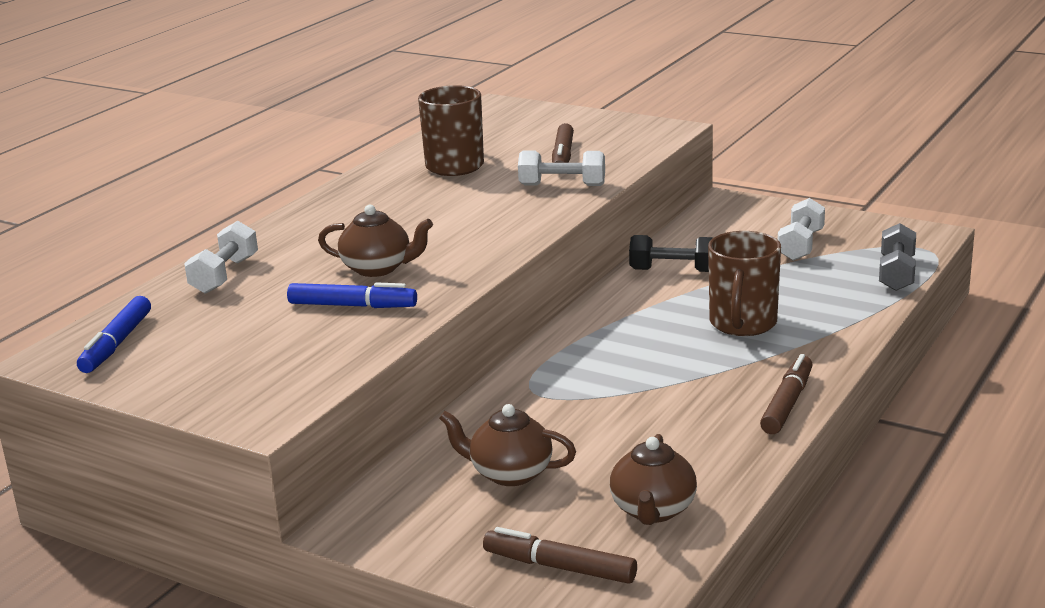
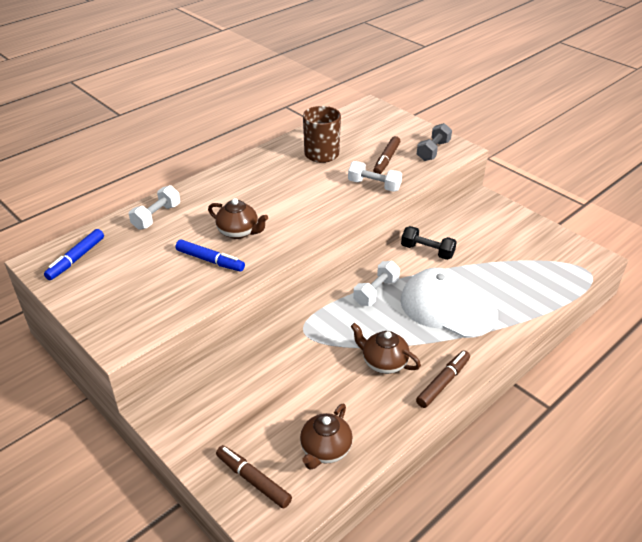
camera: 15 degrees right, 15 degrees up
brown teapot [439,404,576,486] -> brown teapot moved to [351,323,421,374]
brown mug [708,231,781,336] -> white cap [401,268,498,338]
white dumbbell [778,198,825,261] -> white dumbbell moved to [353,261,400,306]
grey dumbbell [879,223,916,291] -> grey dumbbell moved to [417,123,452,161]

